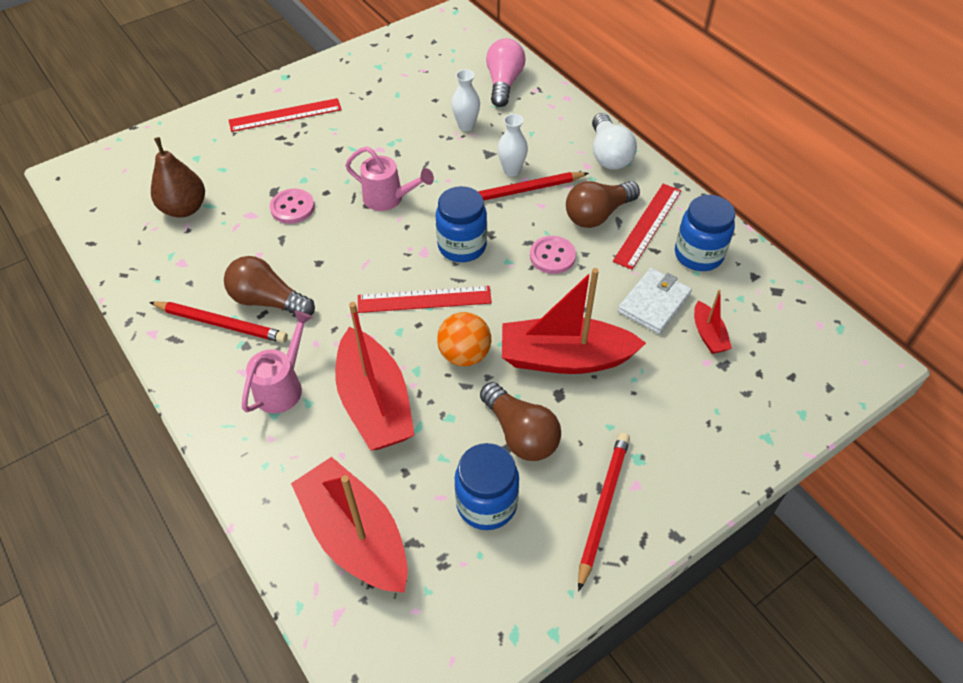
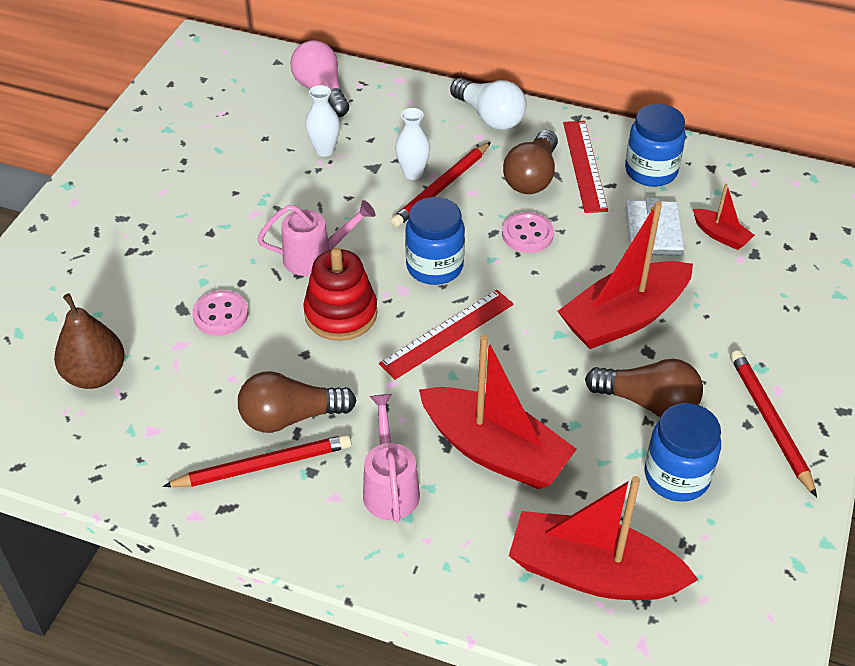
camera: 35 degrees left, 5 degrees down
red ruler [229,98,342,132] -> none
orange ball [437,312,491,366] -> none
none -> red stacking toy [303,248,378,341]

